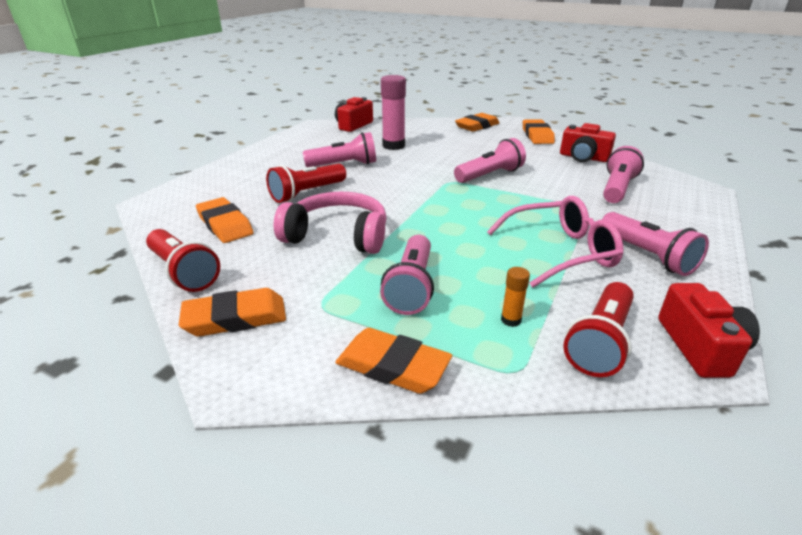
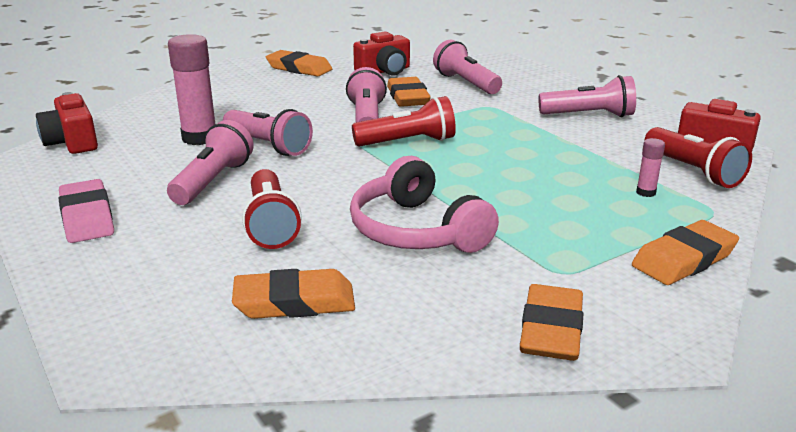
camera: 60 degrees left, 5 degrees down
red flashlight [146,229,220,292] -> red flashlight moved to [352,96,456,147]
pink headphones [274,192,387,254] -> pink headphones turned 75 degrees counterclockwise [350,156,499,253]
pink flashlight [380,235,434,315] -> pink flashlight moved to [223,109,313,156]
orange eraser [455,113,499,132] -> orange eraser moved to [387,77,431,107]
pink glasses [487,196,624,288] -> none
orange glue stick [501,267,530,327] -> pink glue stick [636,138,665,197]
none -> pink eraser [59,179,114,243]

